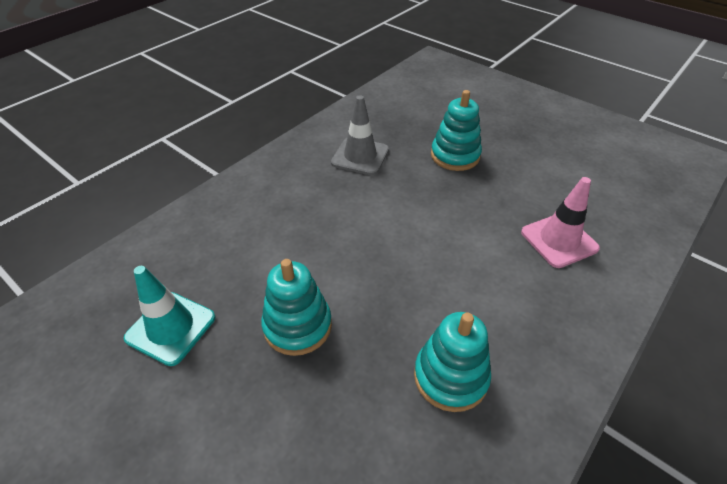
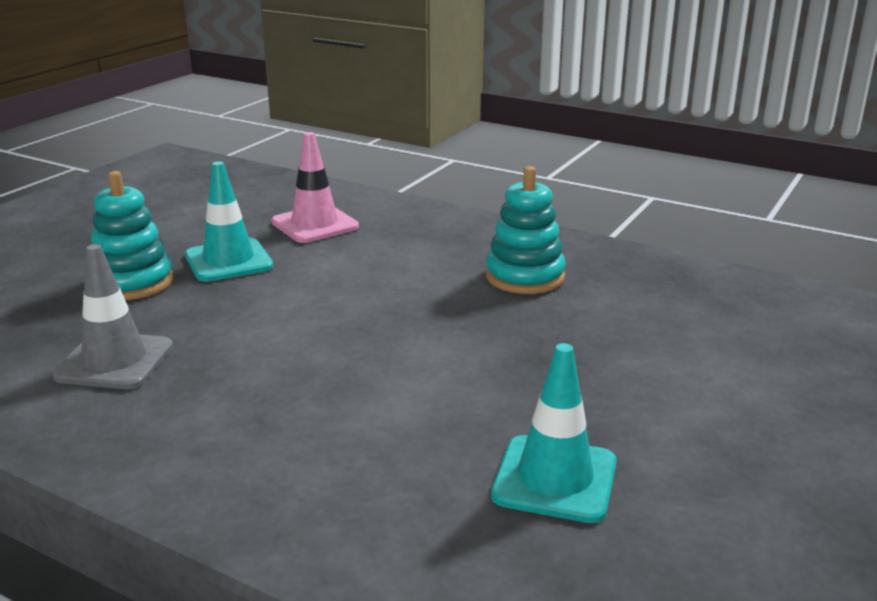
camera: 100 degrees left, 20 degrees down
turquoise stacking toy [261,259,332,356] -> none
none -> turquoise traffic cone [185,161,273,282]

